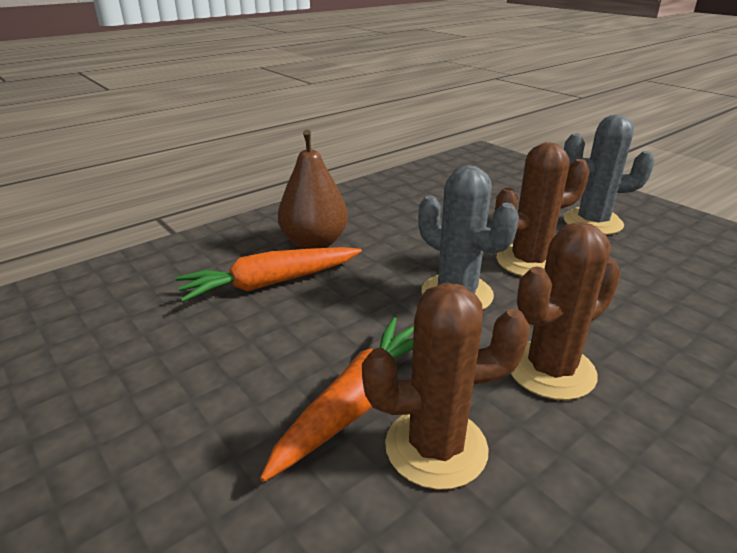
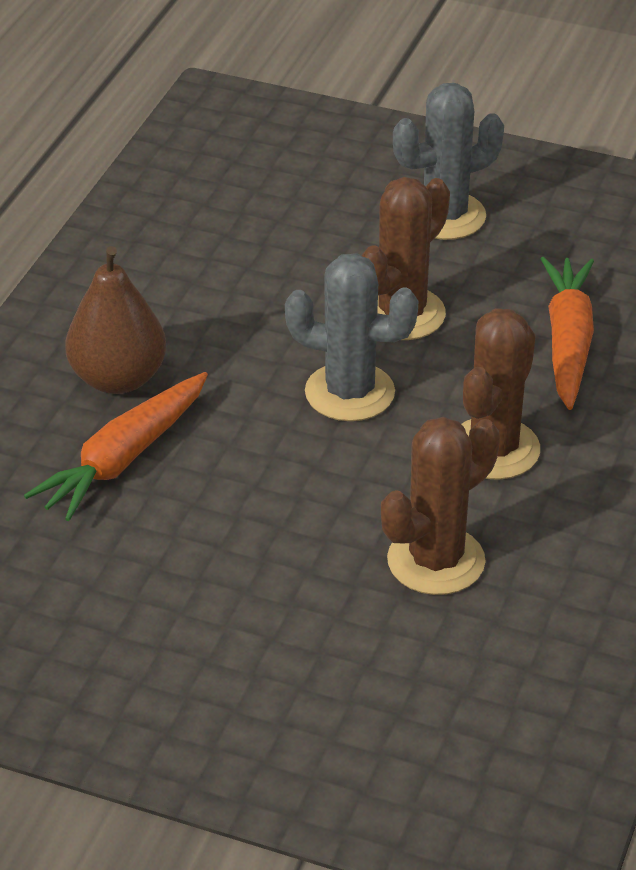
camera: 30 degrees left, 10 degrees up
orange carrot [260,317,414,482] -> orange carrot moved to [541,257,594,410]

